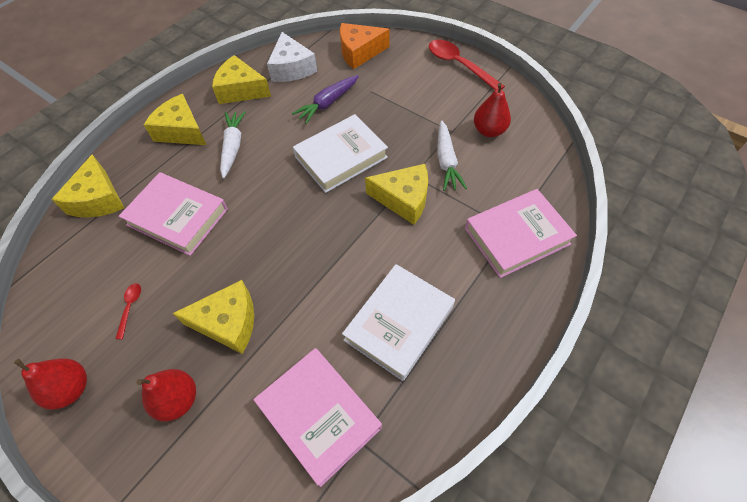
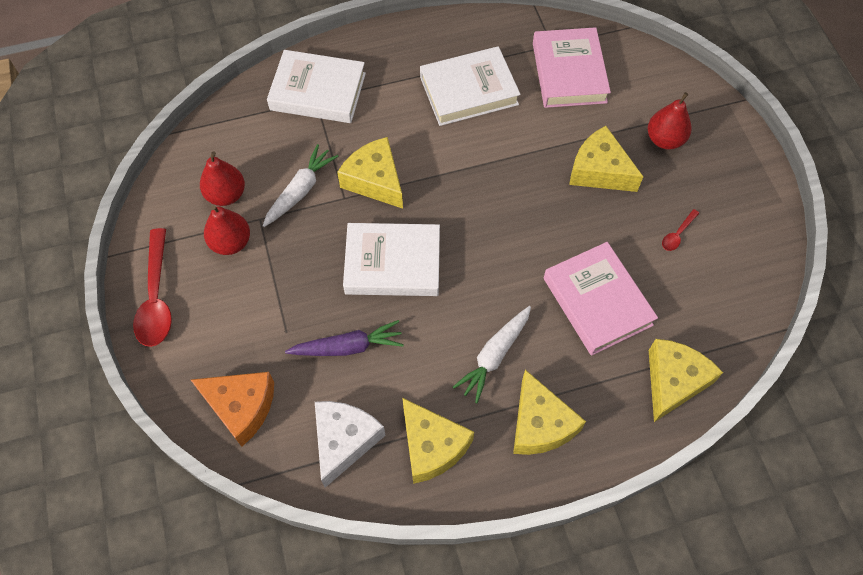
camera: 145 degrees left, 5 degrees up
red pear [14,359,87,410] -> red pear moved to [204,205,250,255]
pink book [465,189,577,278] -> white book [267,50,366,123]

